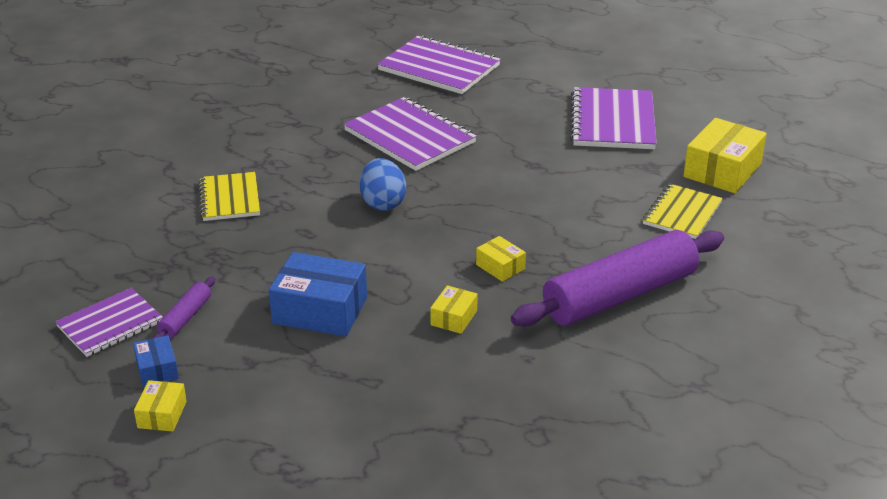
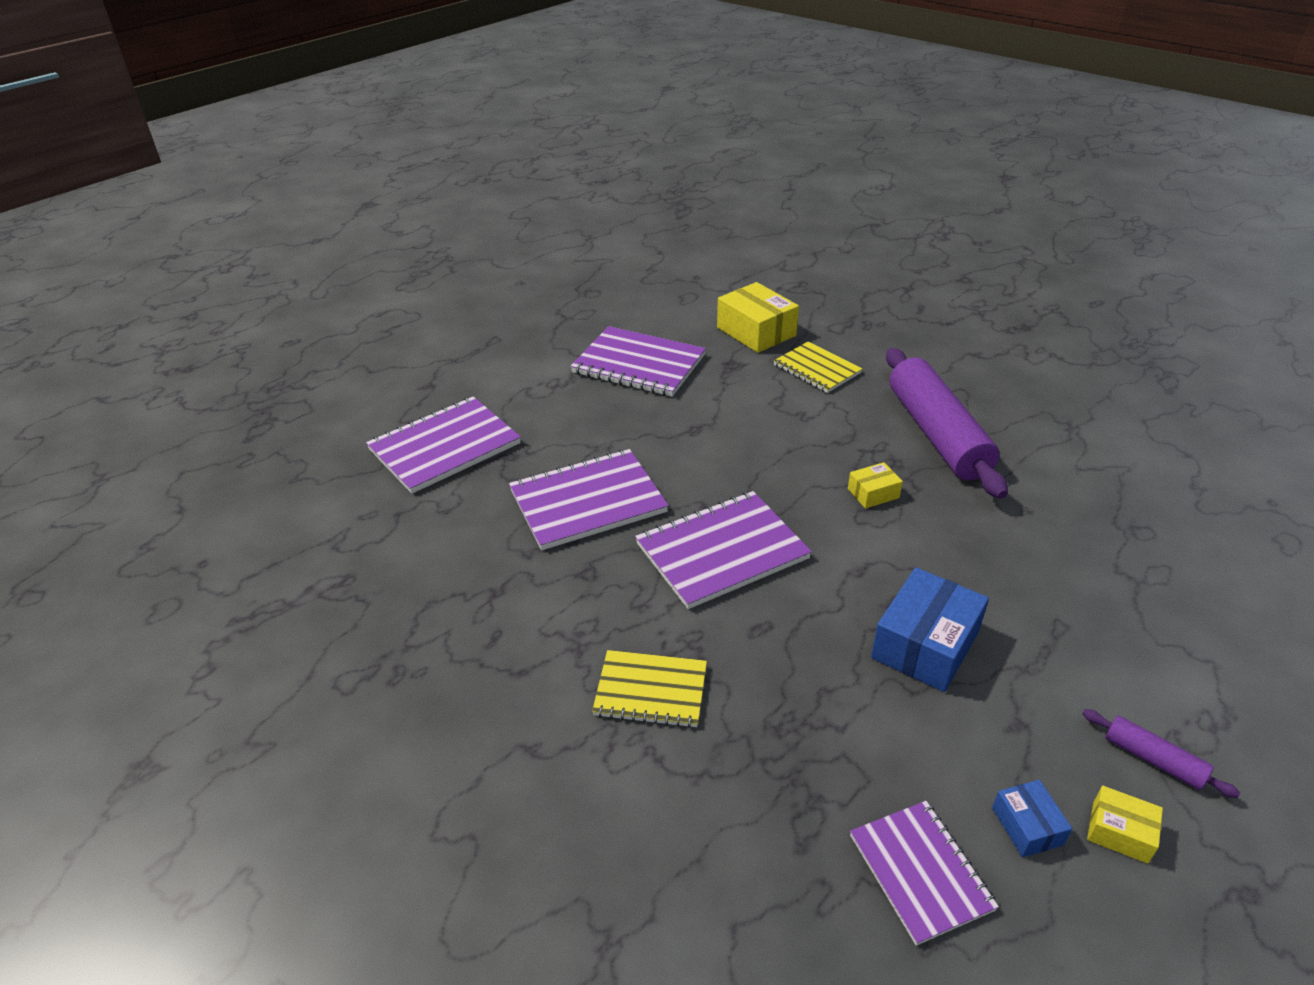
camera: 70 degrees left, 5 degrees up
blue box [133,335,179,387] -> blue box turned 75 degrees clockwise [992,780,1072,857]
purple rolling pin [153,276,215,339] -> purple rolling pin moved to [1083,709,1240,798]
blue egg [360,158,406,211] -> purple notebook [635,491,812,609]
yellow box [430,285,478,334] -> none

